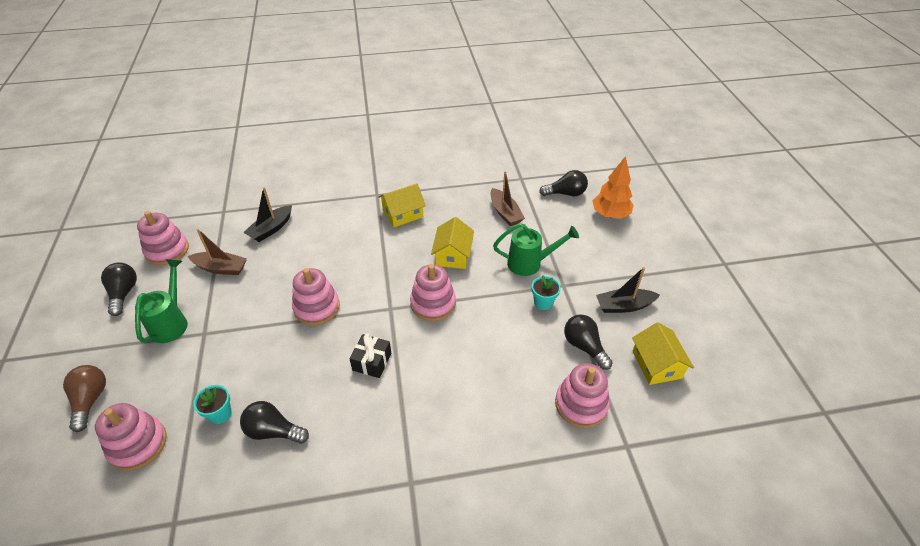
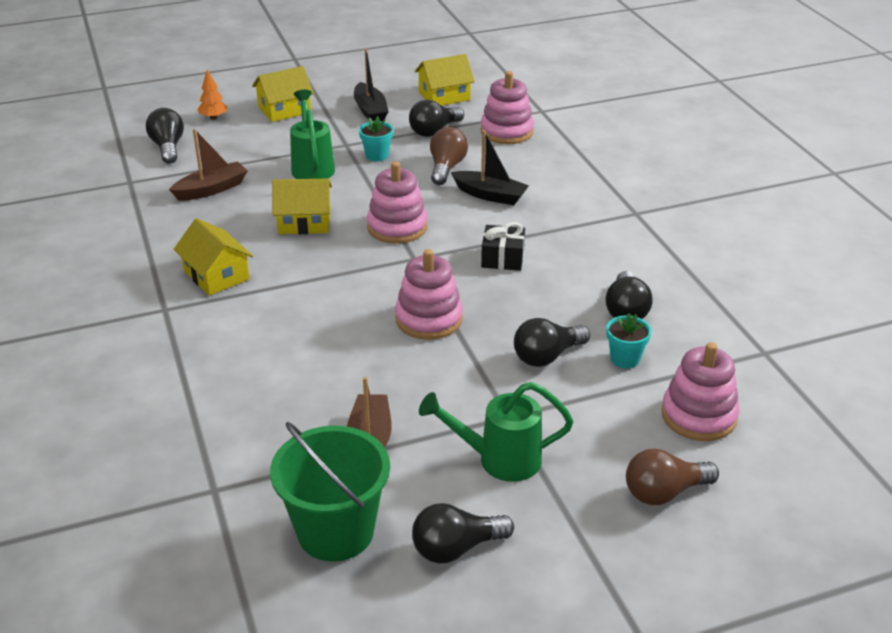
camera: 100 degrees left, 10 degrees down
pink stacking toy [137,211,189,265] -> green bucket [270,422,390,562]
black boat [243,187,292,242] -> black boat moved to [451,130,529,205]
orange tree [592,156,634,219] -> orange tree [197,70,227,120], size x0.56
none -> yellow house [252,66,314,122]
none -> brown light bulb [430,127,468,185]
none -> black light bulb [514,318,590,367]

